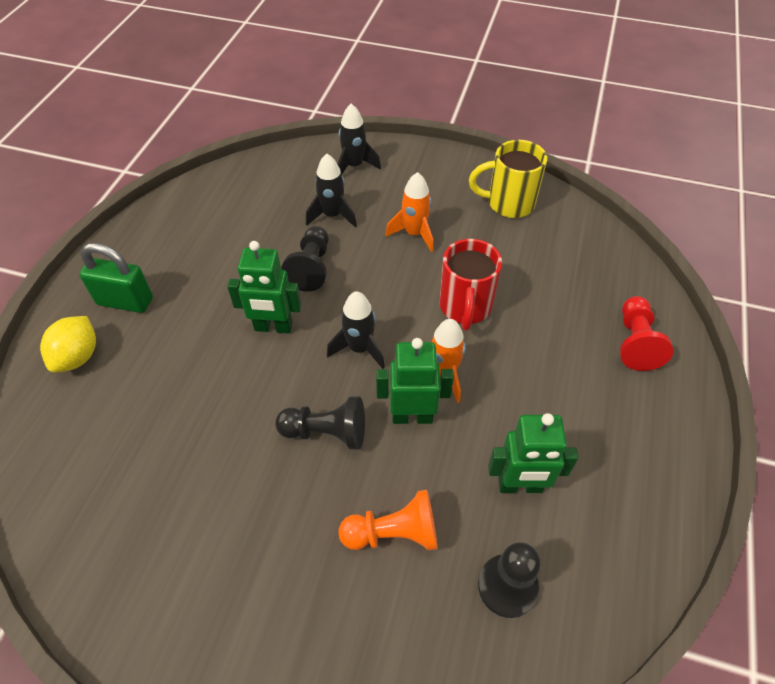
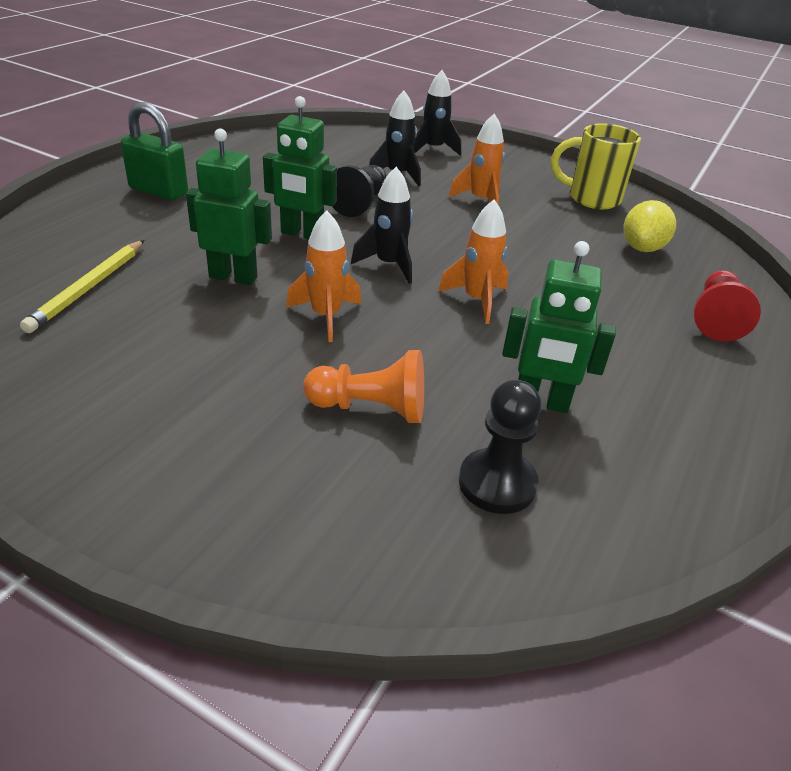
camera: 10 degrees right, 15 degrees down
yellow lemon [40,316,96,372] -> yellow lemon moved to [624,200,676,252]
black pawn [275,396,365,450] -> orange rocket [286,211,361,342]
green robot [376,338,454,424] -> green robot moved to [186,128,272,285]
red mug [439,239,502,331] -> none
none -> yellow pencil [20,240,144,333]

